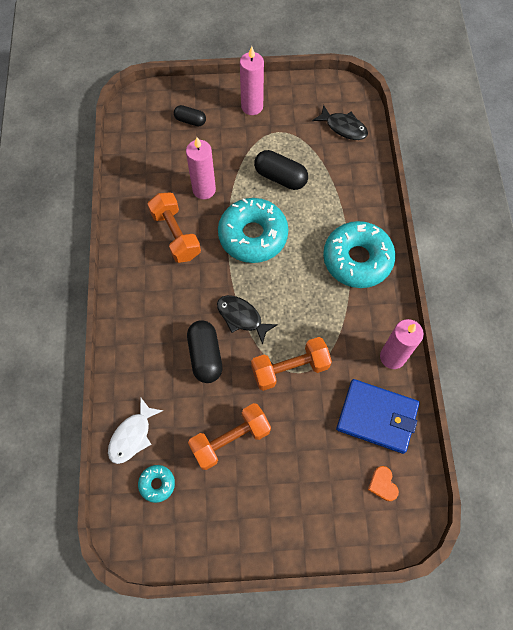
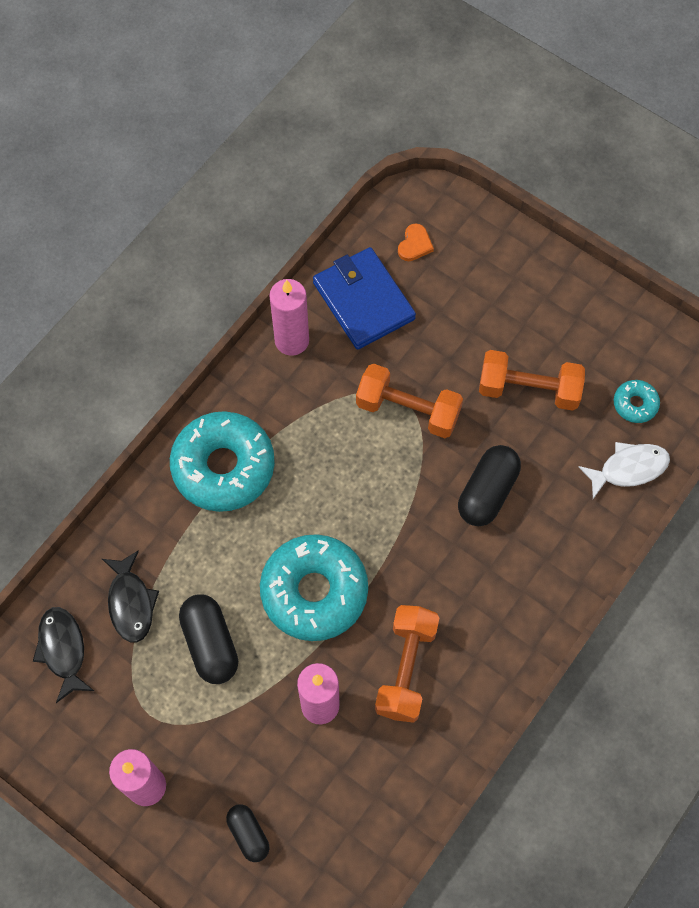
camera: 140 degrees left, 0 degrees up
black fish [217,295,278,345] -> black fish moved to [102,550,159,643]

